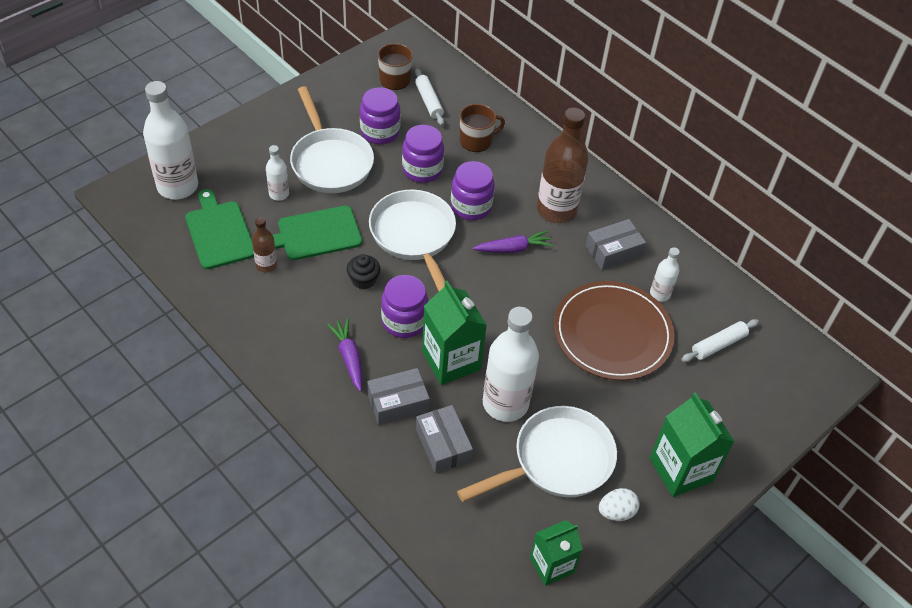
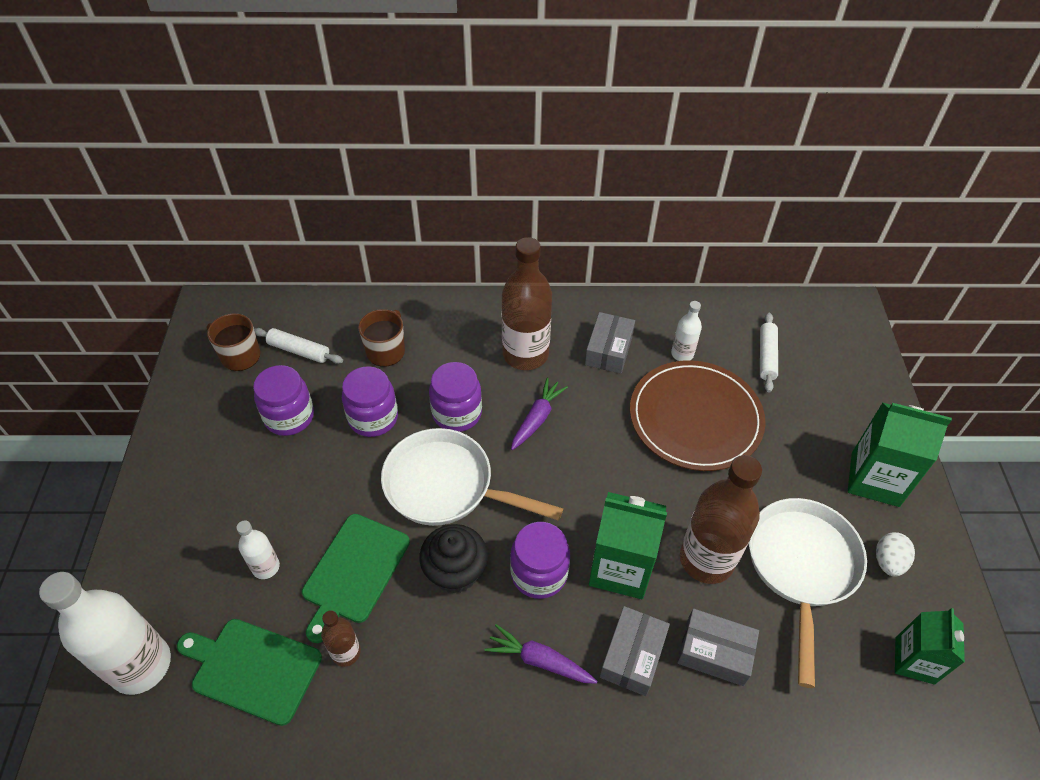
camera: 45 degrees left, 0 degrees up
white pan [290,86,374,193] -> none
black cupcake [347,254,380,289] -> black cupcake [419,524,488,593], size x1.54
white bottle [483,307,539,422] -> brown bottle [680,455,762,584]

